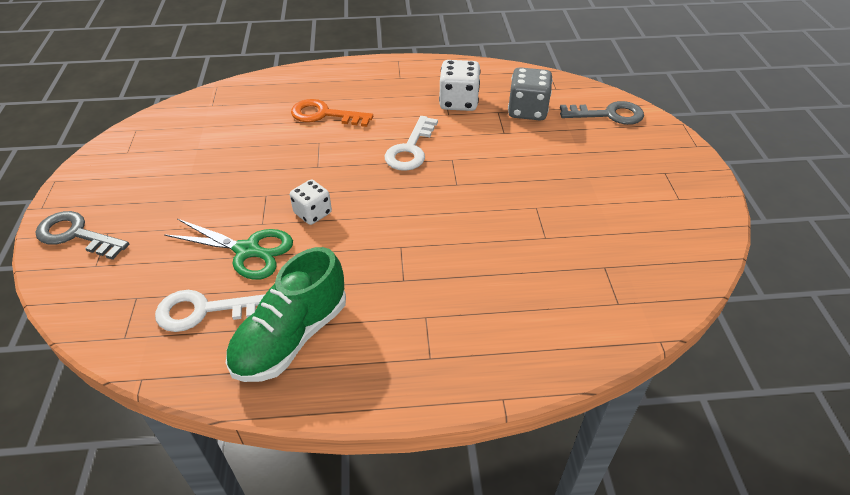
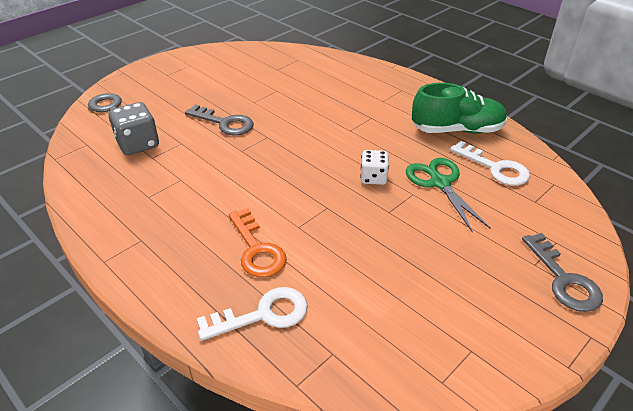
camera: 130 degrees left, 5 degrees down
white key [385,116,438,171] -> white key moved to [197,287,308,341]
white dice [439,60,480,111] -> none
none -> grey key [185,104,253,136]

